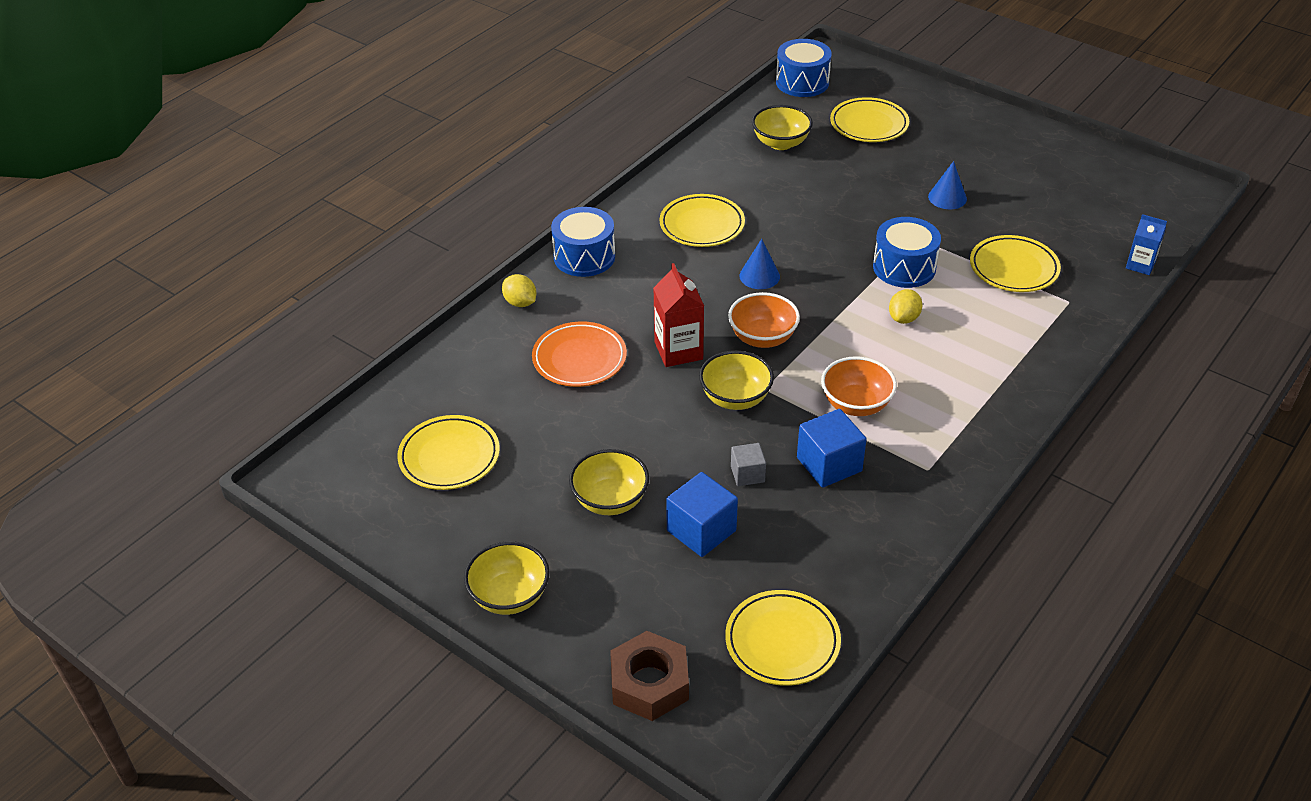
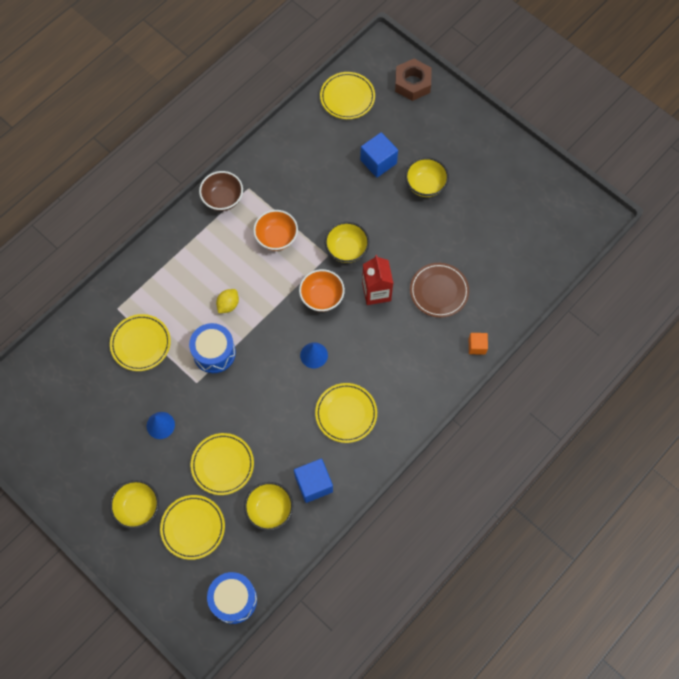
camera: 175 degrees left, 25 degrees up
yellow plate [397,415,500,490] -> yellow plate moved to [191,433,254,495]
yellow bowl [464,541,550,615] -> yellow bowl moved to [110,480,159,529]
yellow lemon [502,274,536,307] -> orange cube [469,333,488,355]
orange plate [532,322,627,387] -> brown plate [410,263,469,318]
blue drum [551,207,615,277] -> none
grey cube [731,443,766,486] -> none
blue cube [797,409,867,488] -> blue cube moved to [294,459,333,503]
blue carton [1126,214,1167,275] -> none
none -> brown bowl [199,171,243,211]

